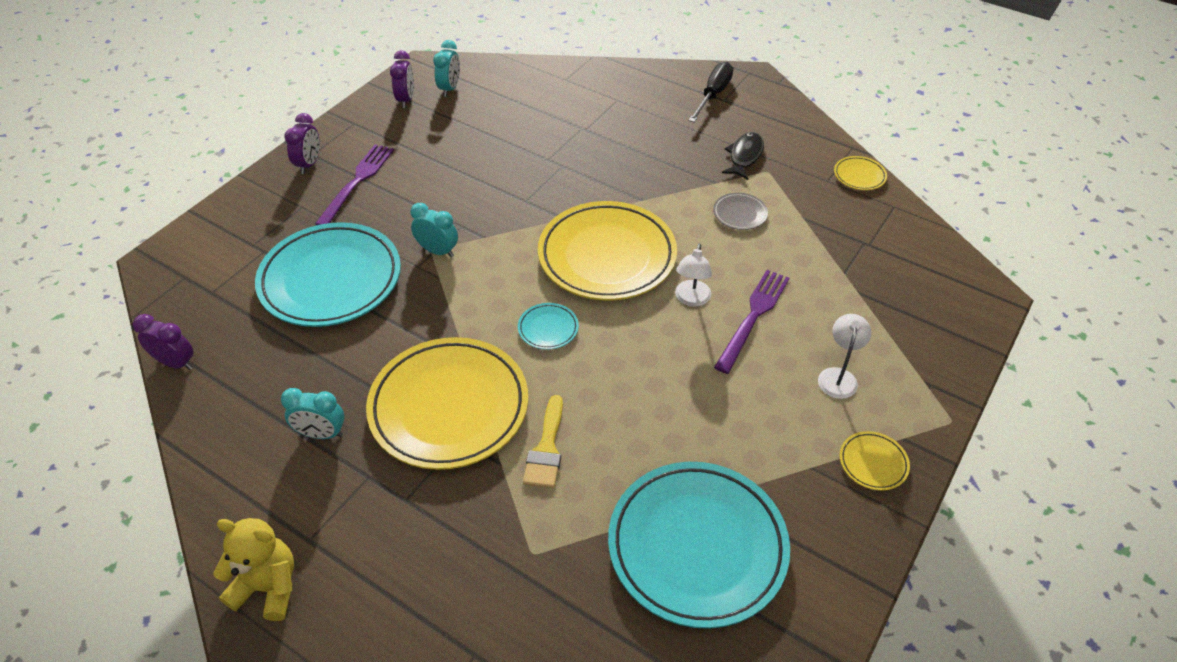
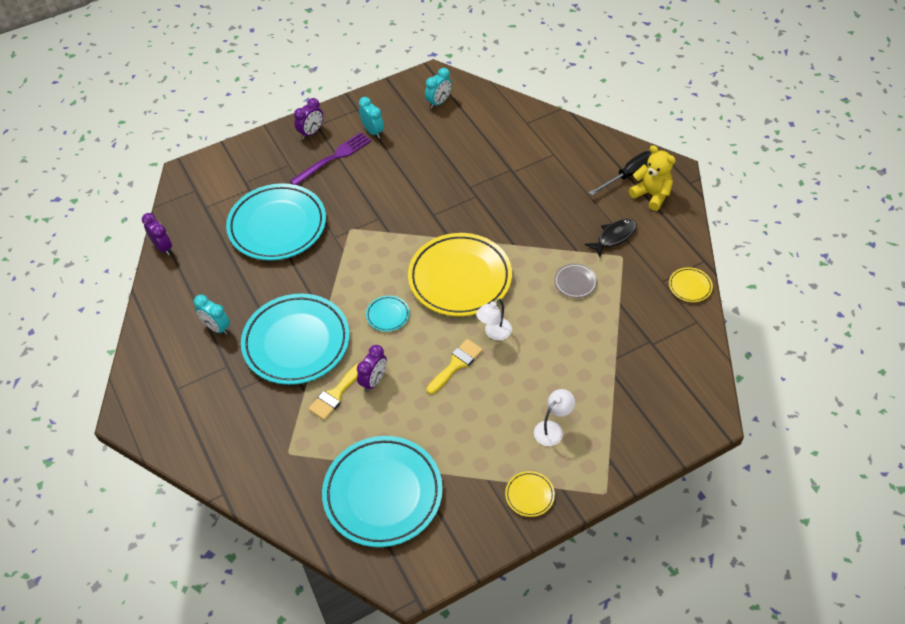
camera: 30 degrees right, 5 degrees up
yellow teddy bear [213,518,294,621] -> yellow teddy bear moved to [629,145,676,211]
yellow plate [366,337,528,470] -> turquoise plate [241,294,350,385]
purple clock [390,50,414,108] -> purple clock moved to [357,345,387,392]
turquoise clock [411,203,458,257] -> turquoise clock moved to [359,97,384,138]
purple fork [714,270,790,374] -> none
none -> yellow brush [426,339,483,394]

